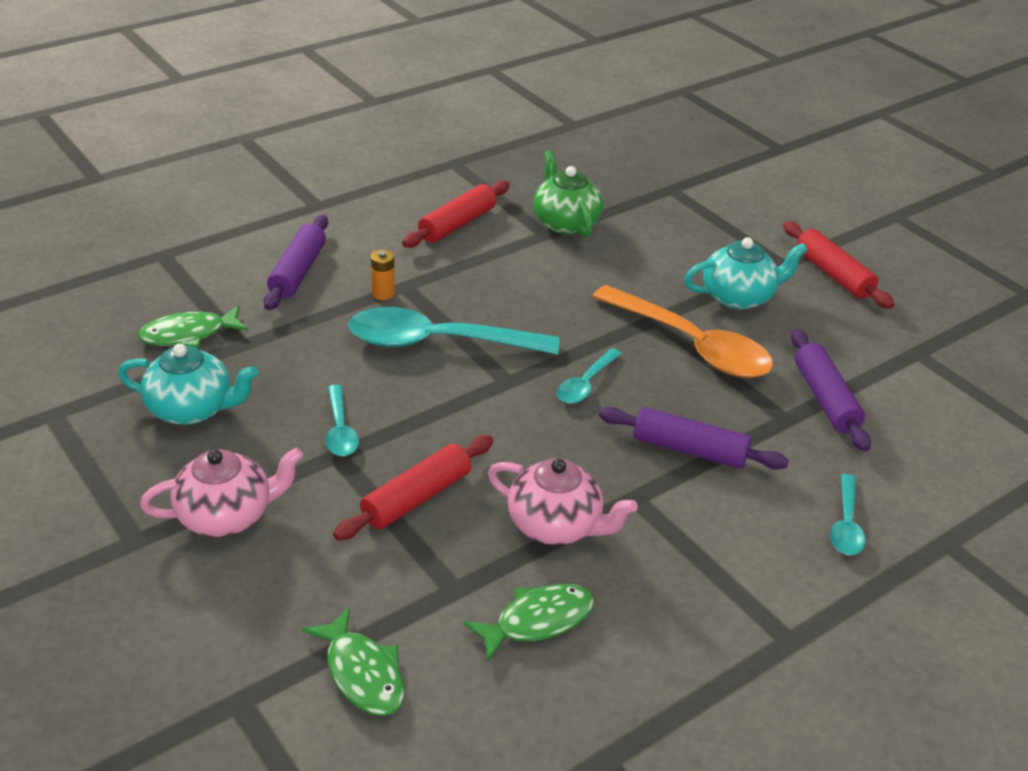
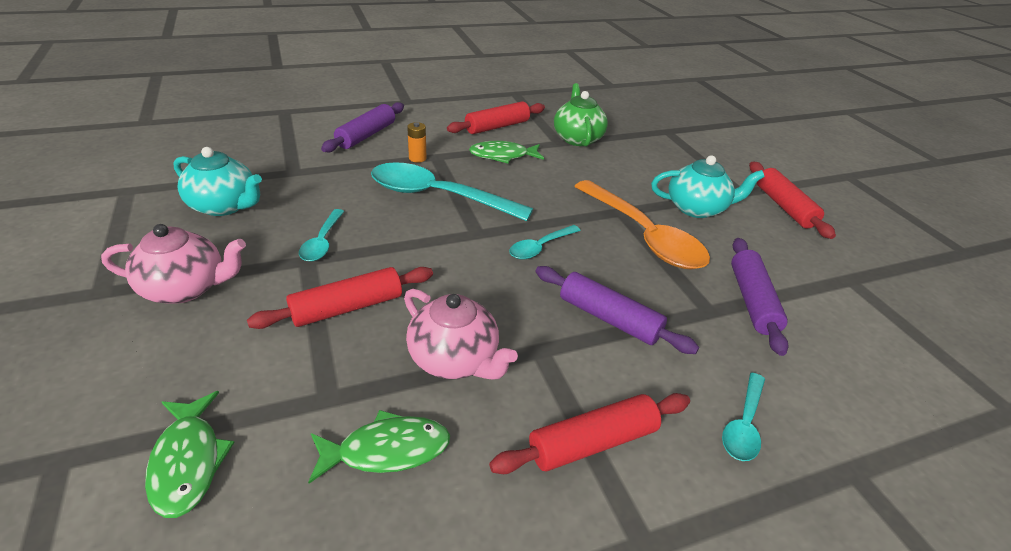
camera: 15 degrees right, 0 degrees up
green fish [138,305,248,348] -> green fish moved to [469,141,544,164]
none -> red rolling pin [489,393,690,474]

